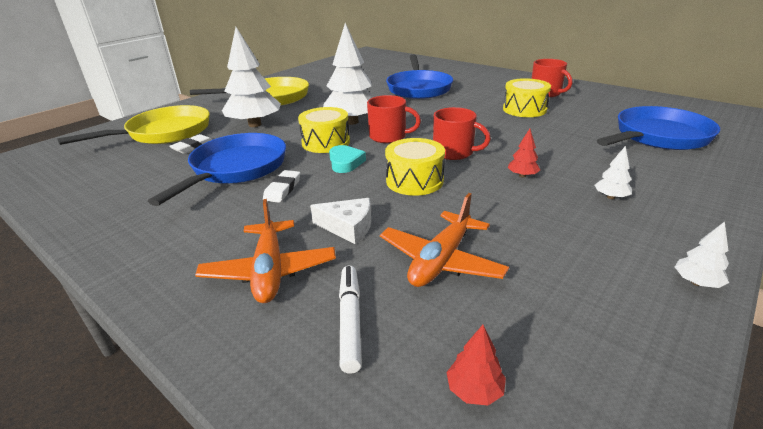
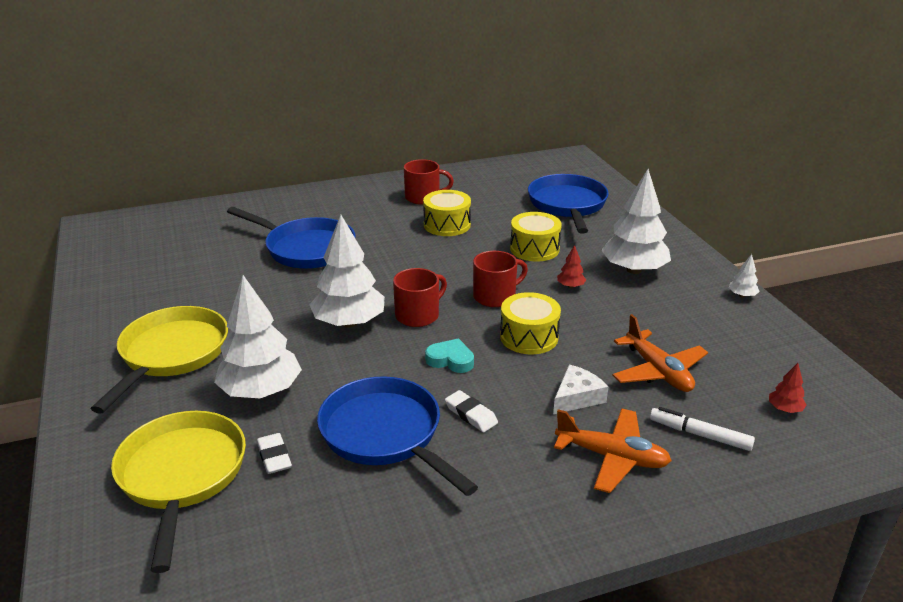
camera: 60 degrees left, 0 degrees up
yellow drum [298,107,350,153] -> yellow drum moved to [510,212,562,262]
white tree [595,146,632,199] -> white tree [601,169,671,274], size x2.40

